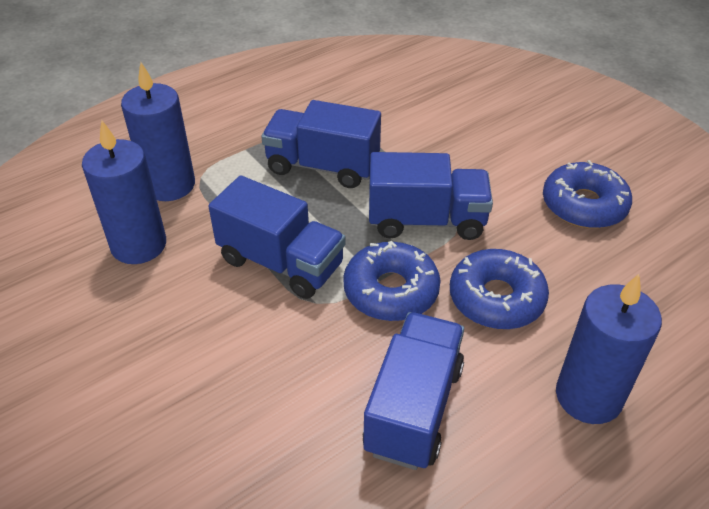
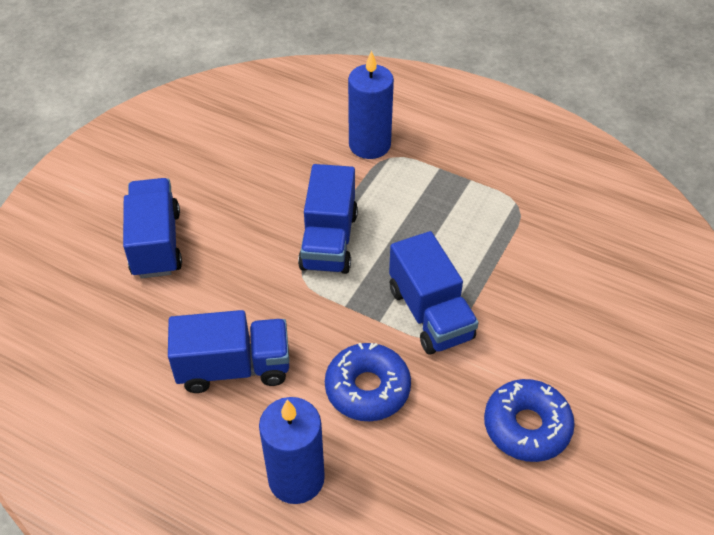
camera: 65 degrees right, 5 degrees up
blue candle [82,120,166,264] -> none
blue truck [261,100,381,188] -> blue truck moved to [123,178,182,278]
blue donut [343,241,440,321] -> none

